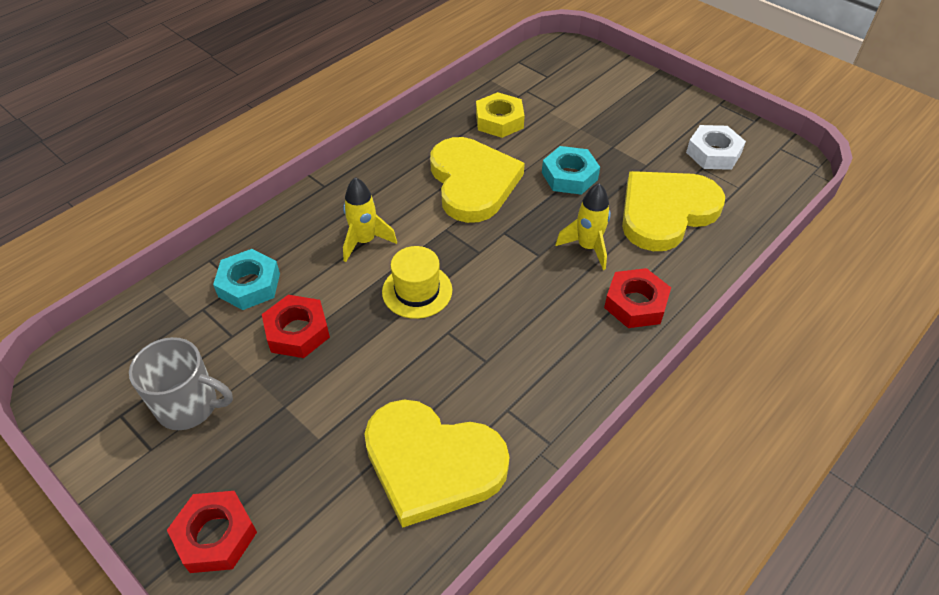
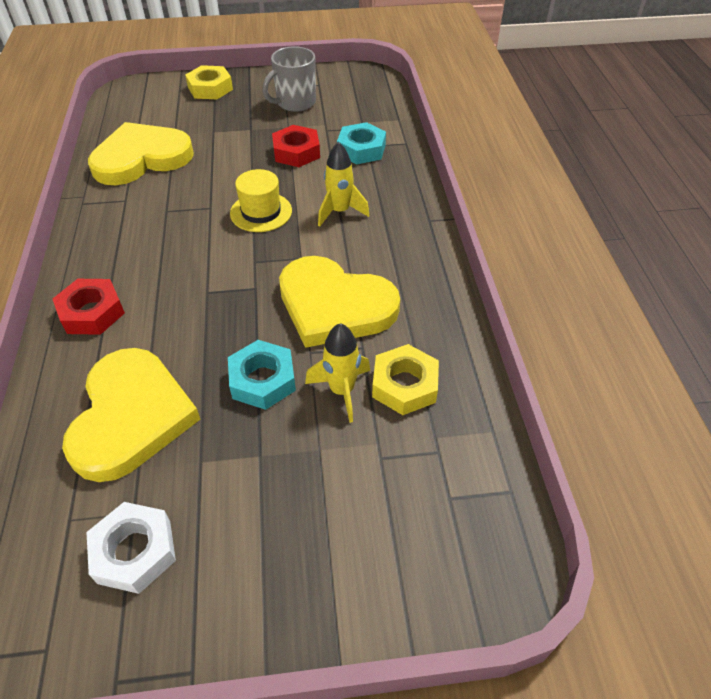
camera: 130 degrees right, 0 degrees up
red nut [167,491,257,573] -> yellow nut [185,65,233,99]
yellow rocket [555,183,611,270] -> yellow rocket moved to [305,323,370,423]

